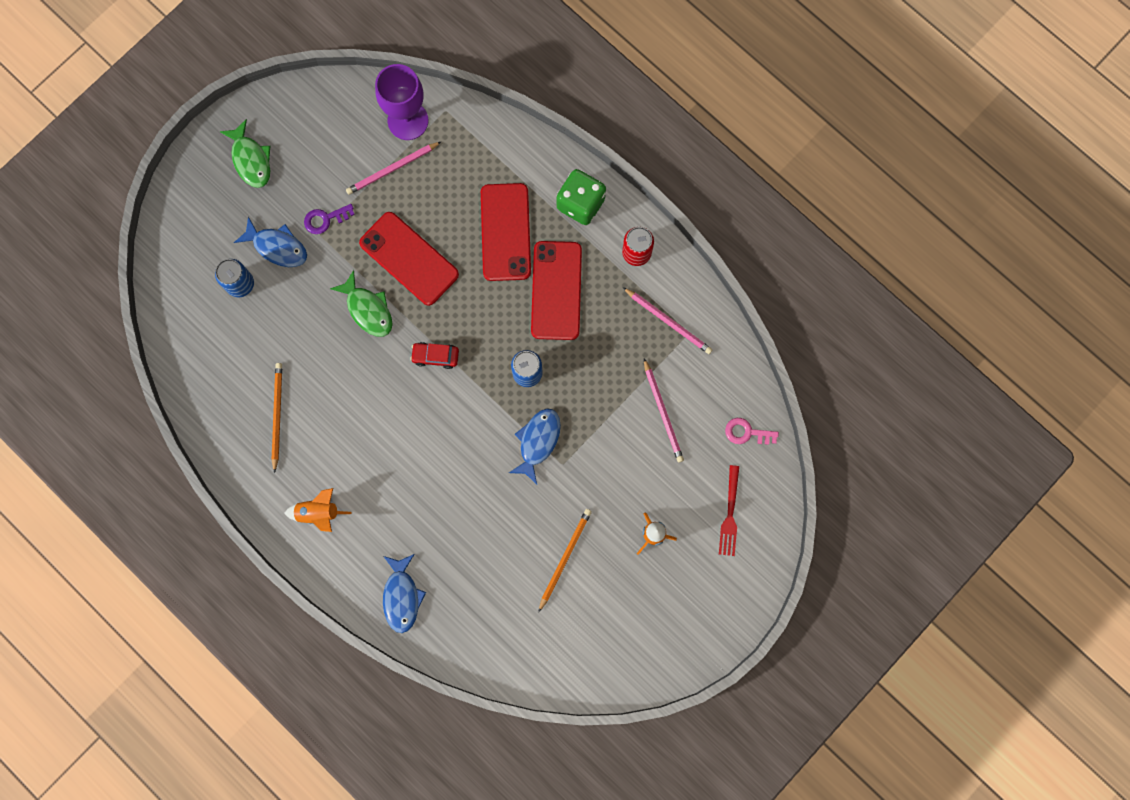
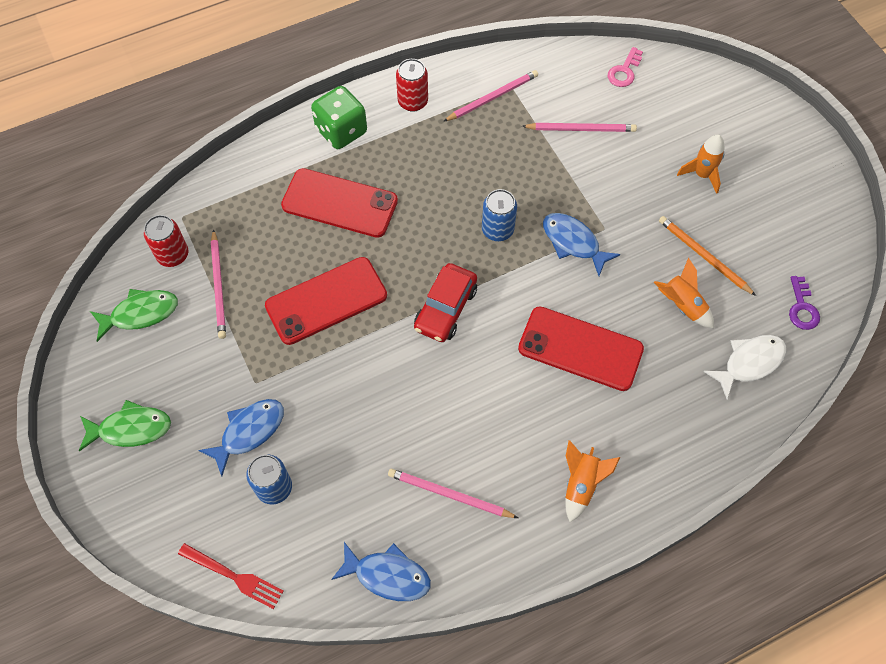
camera: 70 degrees left, 15 degrees down
orange pencil [272,363,282,473] -> pink pencil [388,468,518,518]
purple key [304,204,355,234] -> purple key moved to [789,276,820,330]
green fish [330,270,393,337] -> green fish moved to [90,289,178,342]
purple goblet [375,64,428,140] -> red can [144,215,188,267]
blue fish [383,554,426,633] -> blue fish moved to [331,542,431,601]
red car [410,342,459,369] -> red car [414,263,477,342], size x1.54
red phone [531,241,582,340] -> red phone moved to [518,306,644,391]
red fork [719,465,739,556] -> red fork moved to [178,543,283,609]
none -> orange rocket [654,258,714,328]
none -> white fish [704,335,787,399]

